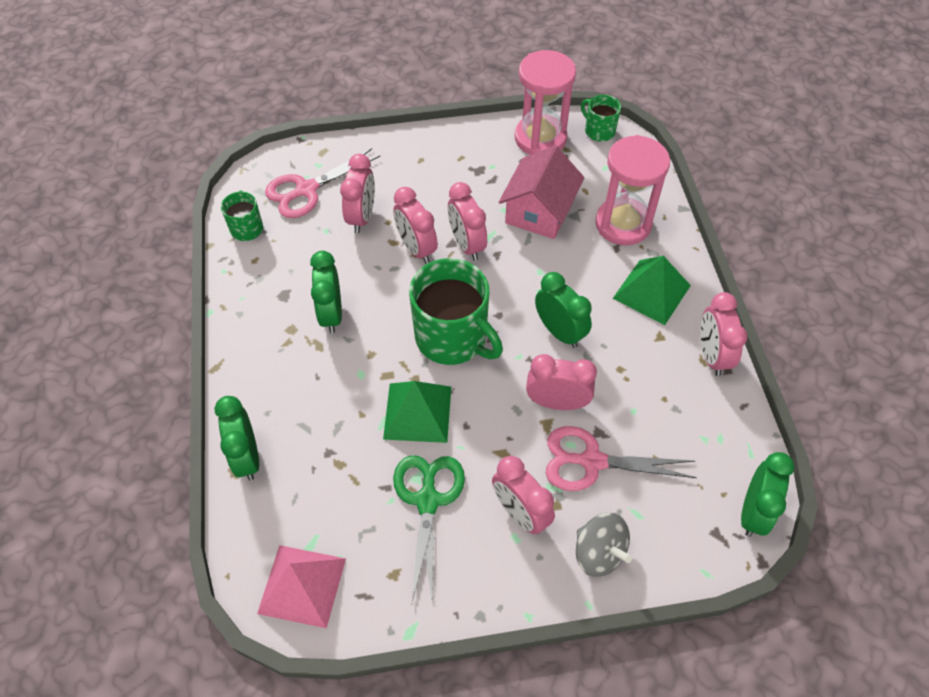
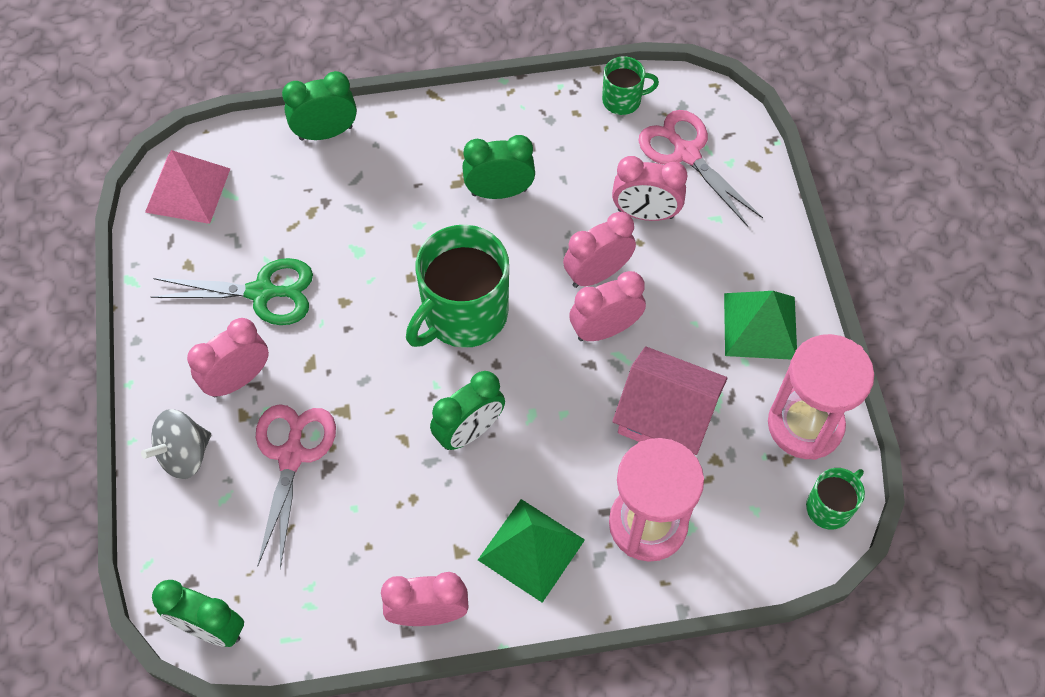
camera: 90 degrees right, 5 degrees up
green pyramid [383,381,451,443] -> green pyramid moved to [724,291,797,360]
pink clock [526,354,597,410] -> none

